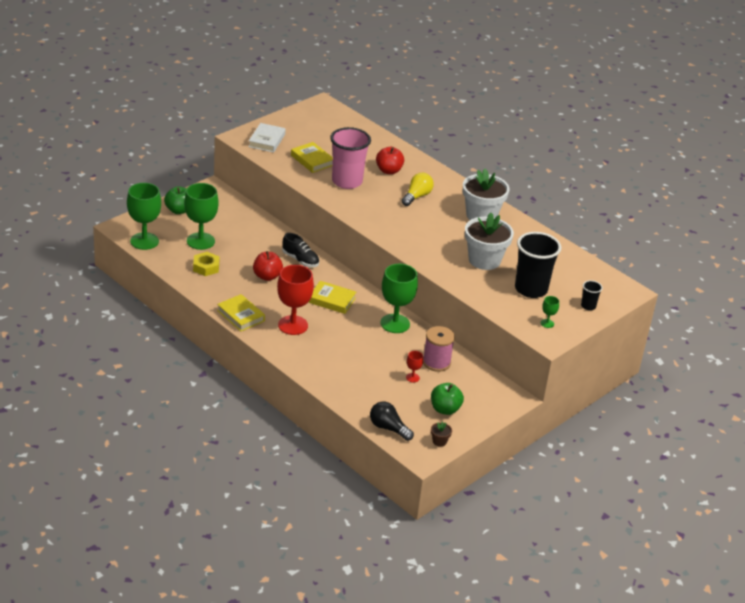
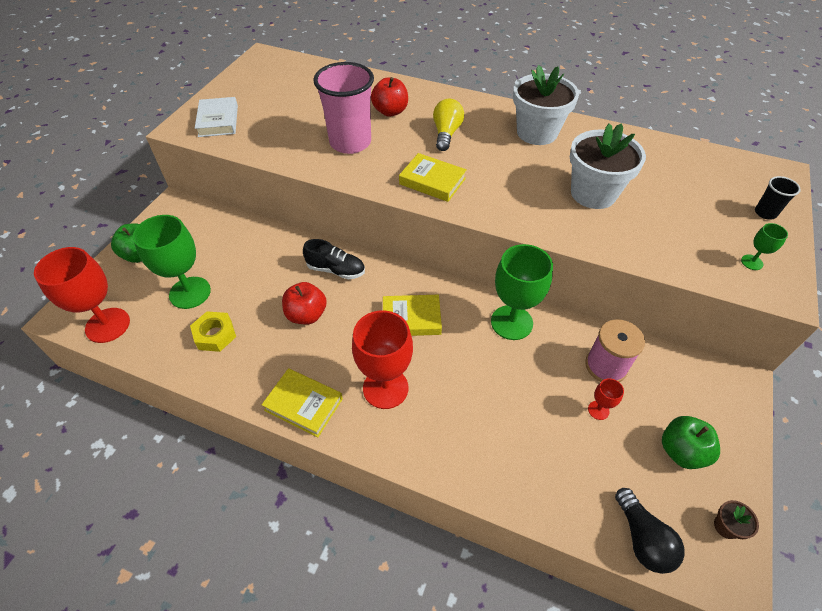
camera: 20 degrees left, 15 degrees up
green goblet [127,183,161,250] -> red goblet [34,247,130,343]
yellow book [291,142,333,173] -> yellow book moved to [399,153,467,202]
black light bulb [370,401,414,441] -> black light bulb turned 120 degrees counterclockwise [615,488,685,574]
black cup [515,232,561,298] -> none

